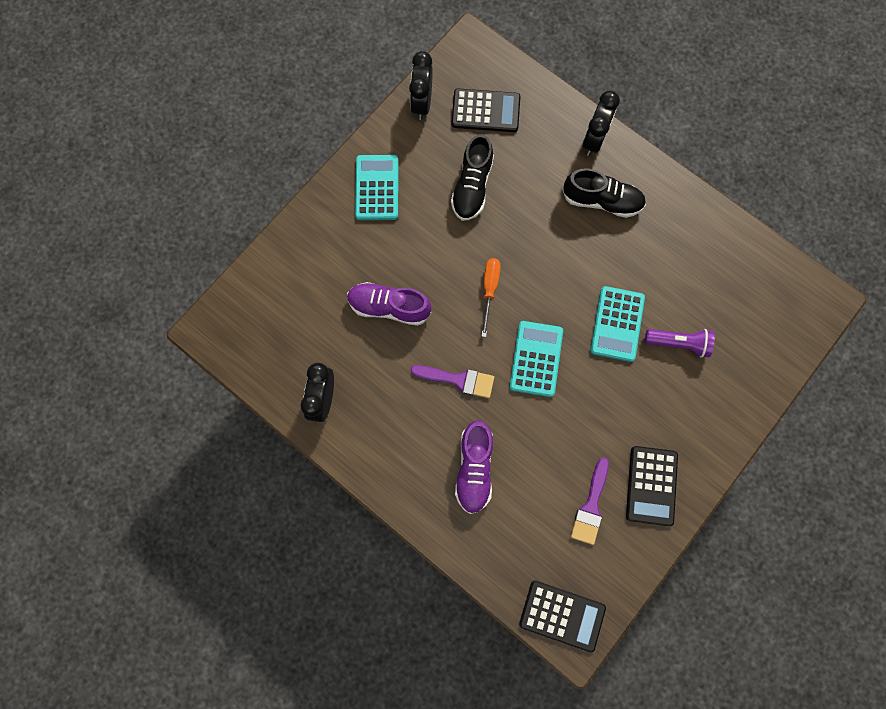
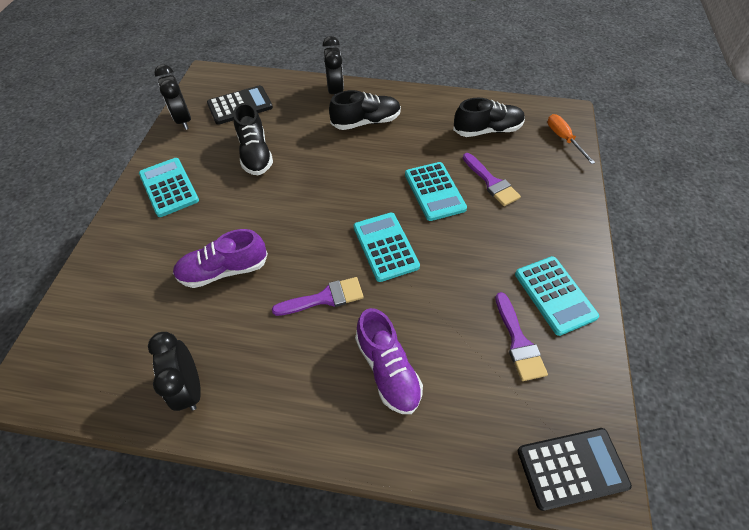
camera: 30 degrees left, 20 degrees down
orange screwdriver [481,258,501,337] -> orange screwdriver moved to [548,114,595,164]
black calculator [626,446,678,526] -> turquoise calculator [515,256,599,336]
purple flashlight [645,329,715,358] -> purple brush [463,153,521,206]
none -> black shoe [453,98,525,137]

